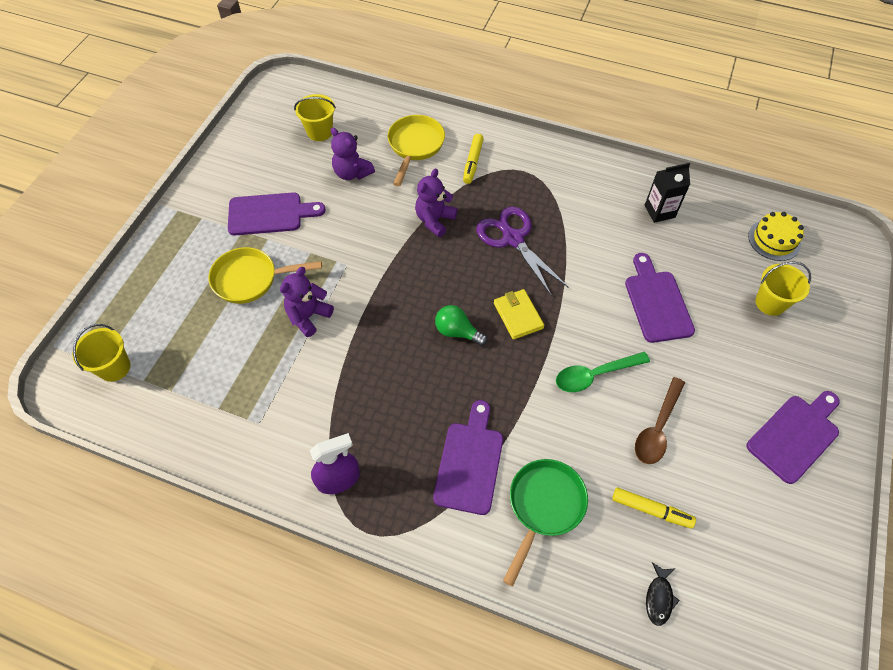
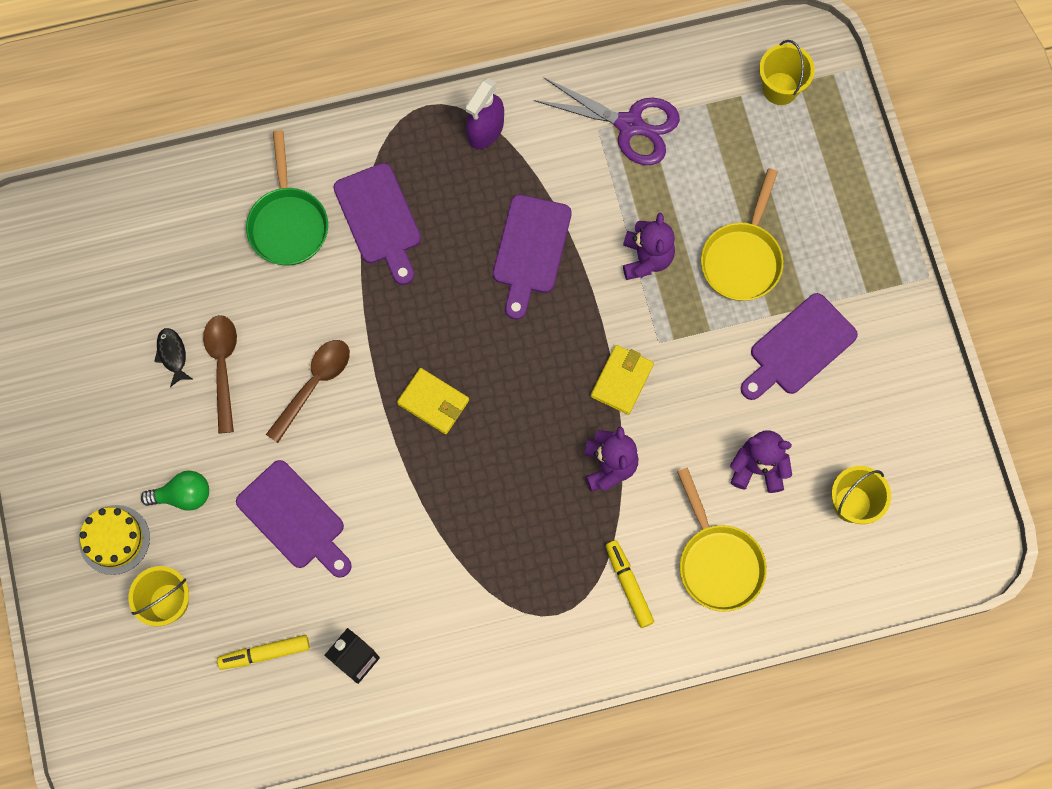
camera: 145 degrees right, 15 degrees up
yellow pan [209,247,322,304] -> yellow pan turned 150 degrees clockwise [701,168,783,301]
green light bulb [435,305,487,346] -> green light bulb moved to [141,471,209,511]
purple scissors [476,206,568,296] -> purple scissors moved to [534,78,680,165]
green spoon [556,352,650,392] -> brown spoon [266,340,350,443]
yellow marker [612,488,696,528] -> yellow marker moved to [217,635,310,670]
black fish [646,562,680,626] -> black fish moved to [154,328,193,387]
purple cutting board [747,391,840,484] -> purple cutting board moved to [493,194,572,320]
yellow cake [748,212,804,261] -> yellow cake moved to [79,505,150,575]
none -> yellow wallet [591,345,654,415]

